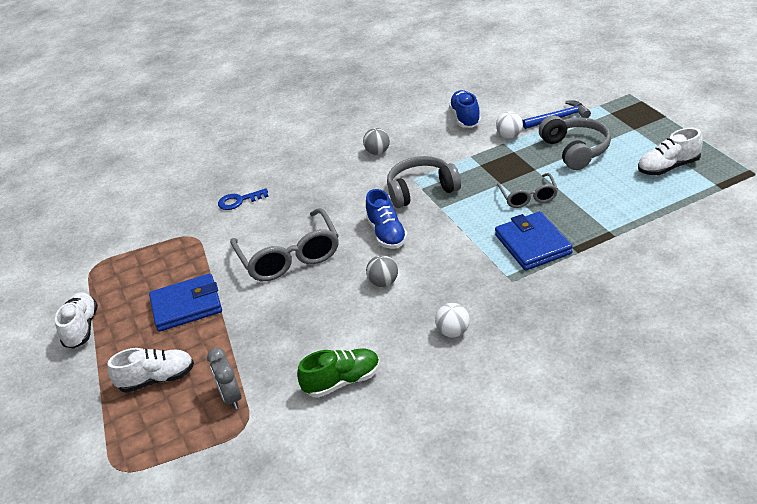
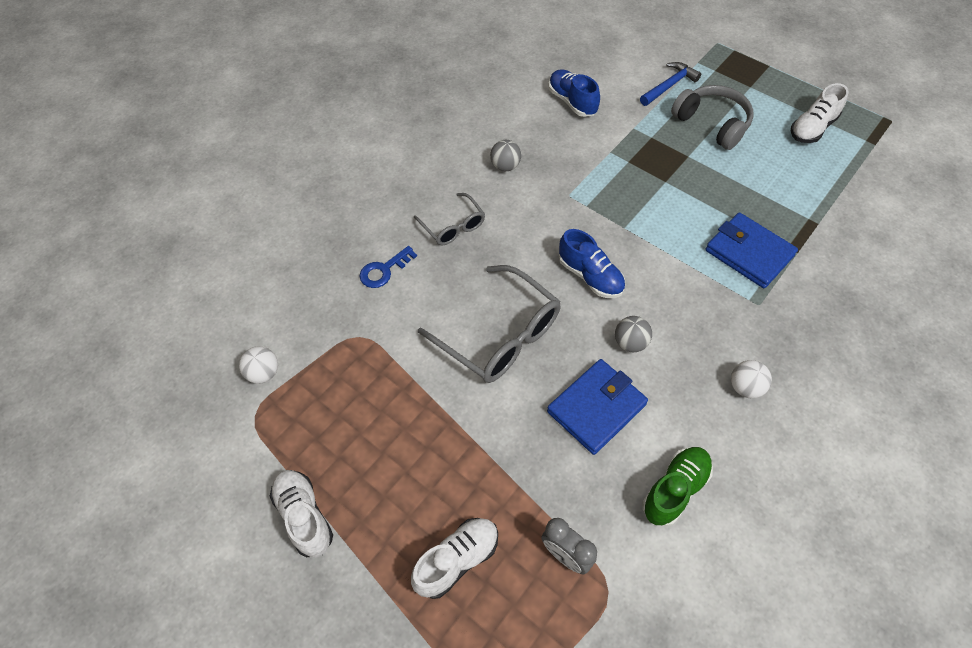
camera: 30 degrees left, 20 degrees up
blue wallet [149,273,222,332] -> blue wallet moved to [547,359,648,455]
grey headphones [387,156,461,208] -> none
white ball [496,111,523,139] -> white ball moved to [239,346,278,384]
grey glasses [497,173,558,208] -> grey glasses moved to [414,193,485,245]

